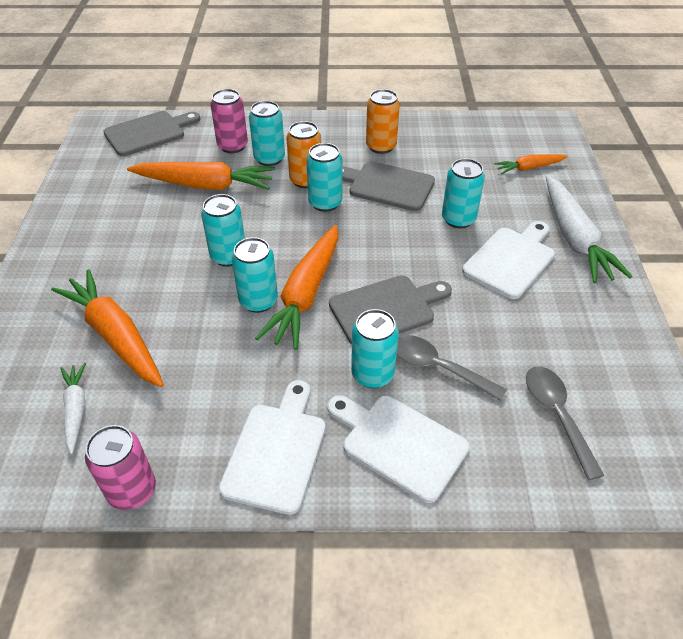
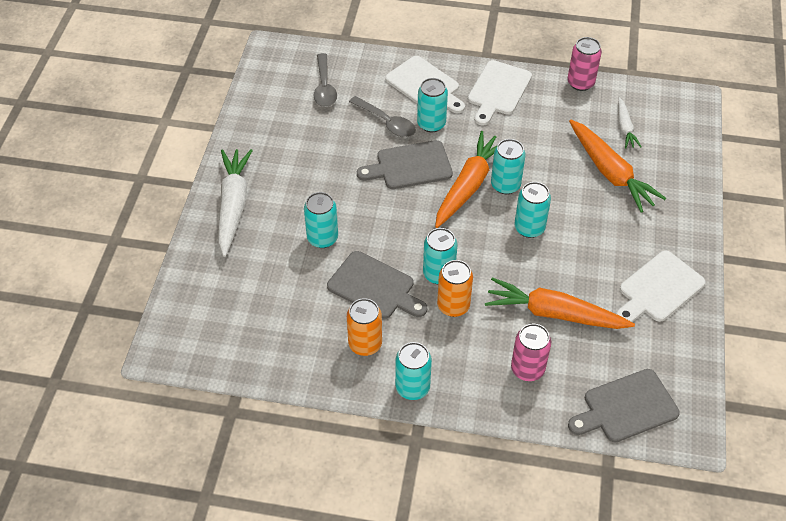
camera: 170 degrees left, 5 degrees up
turquoise can [249,101,285,166] -> turquoise can moved to [395,342,432,400]
white cutting board [462,221,555,299] -> white cutting board moved to [616,250,705,322]
orange carrot [494,154,568,174] -> none

